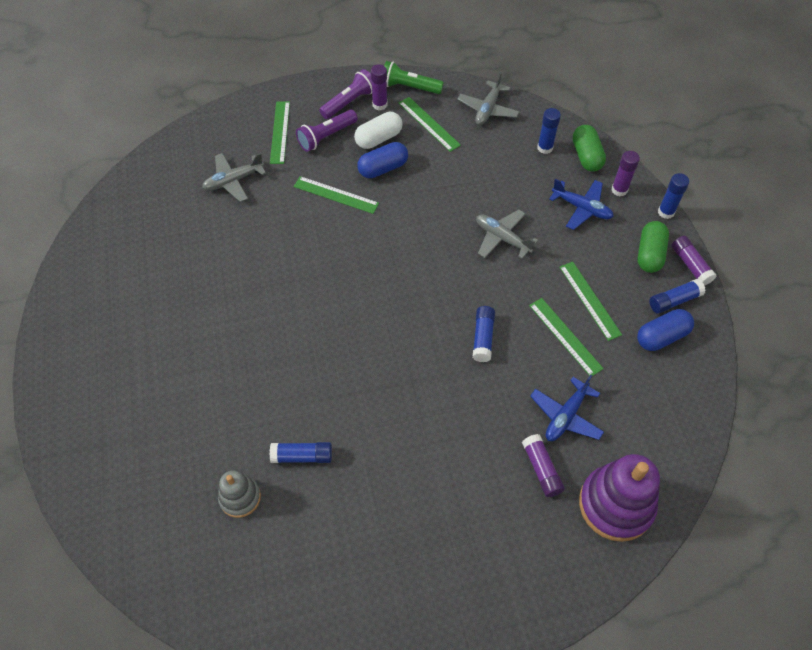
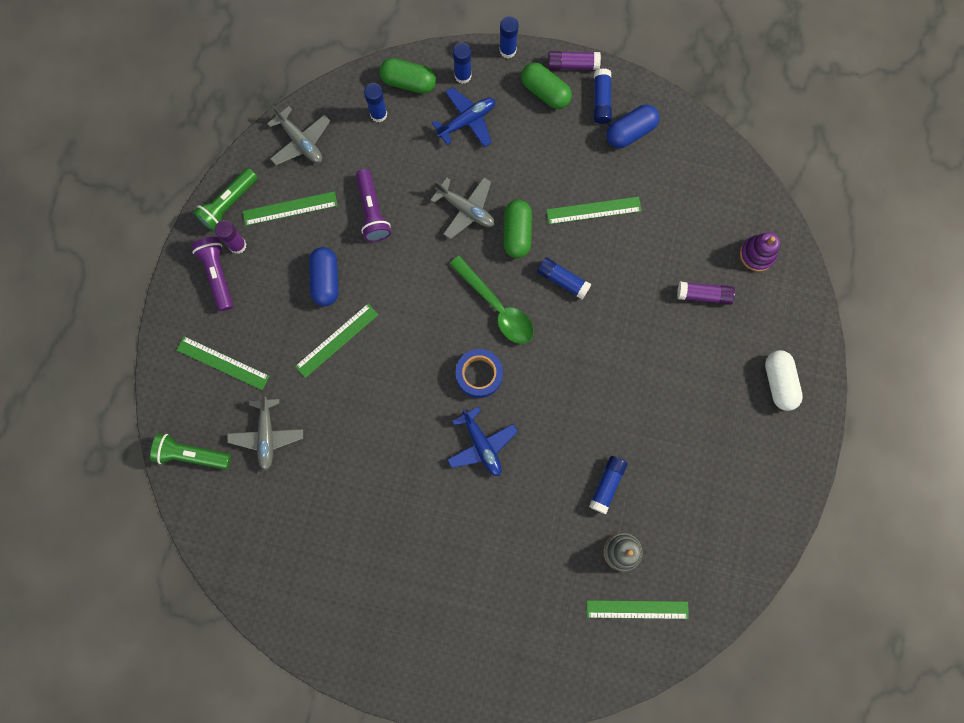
camera: 65 degrees left, 20 degrees up
purple flashlight [296,109,358,152] -> purple flashlight moved to [356,169,391,242]
white capsule [354,112,403,149] -> white capsule moved to [765,350,803,411]
grey plane [476,210,538,259] -> grey plane turned 120 degrees counterclockwise [431,177,495,239]
blue plane [530,375,604,441] -> blue plane moved to [447,406,518,476]
green ruler [559,262,622,341] -> green ruler moved to [587,600,689,619]
purple stacking toy [579,454,660,542] -> purple stacking toy [740,232,780,271], size x0.56
purple glue stick [611,151,640,196] -> blue glue stick [453,43,472,84]
blue capsule [637,309,694,351] -> blue capsule turned 60 degrees clockwise [606,105,660,148]
none -> green flashlight [150,433,231,469]
none -> green spoon [450,255,534,344]
none -> blue tape [456,349,503,398]
none -> green capsule [503,200,532,258]

